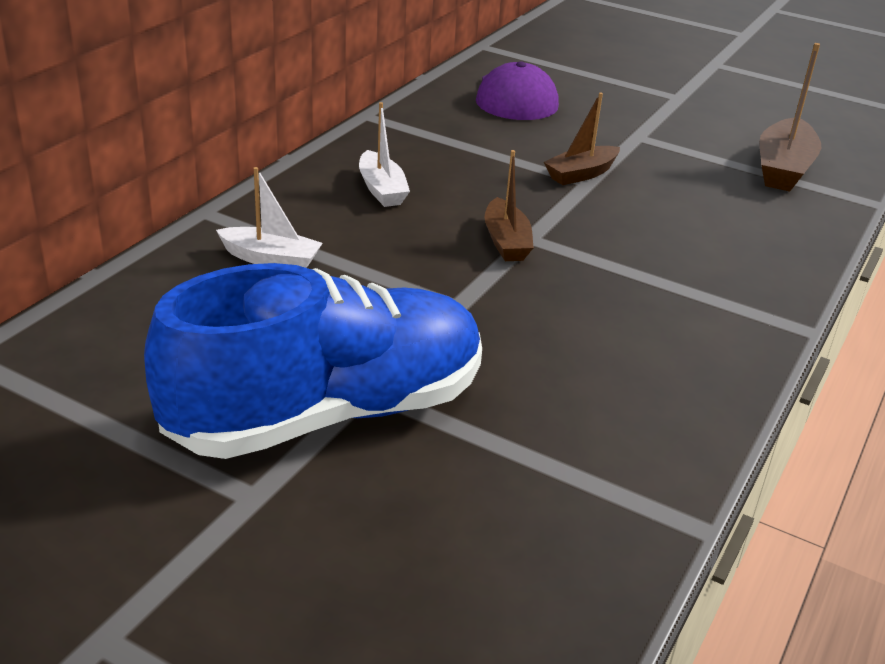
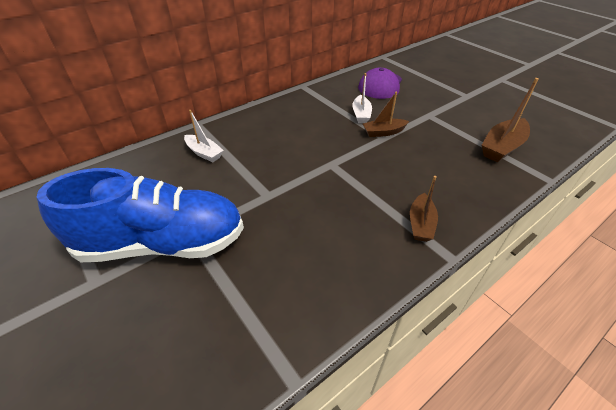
camera: 25 degrees right, 10 degrees up
white boat [359,102,410,207] -> white boat moved to [352,73,372,123]
brown boat [484,150,534,261] -> brown boat moved to [410,176,438,242]

